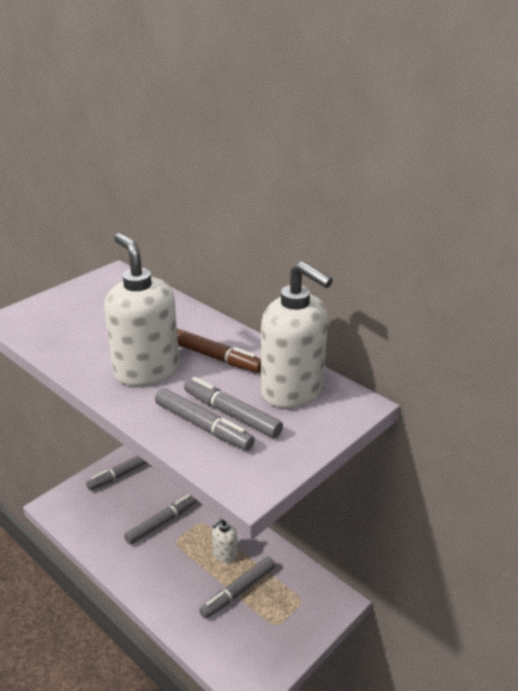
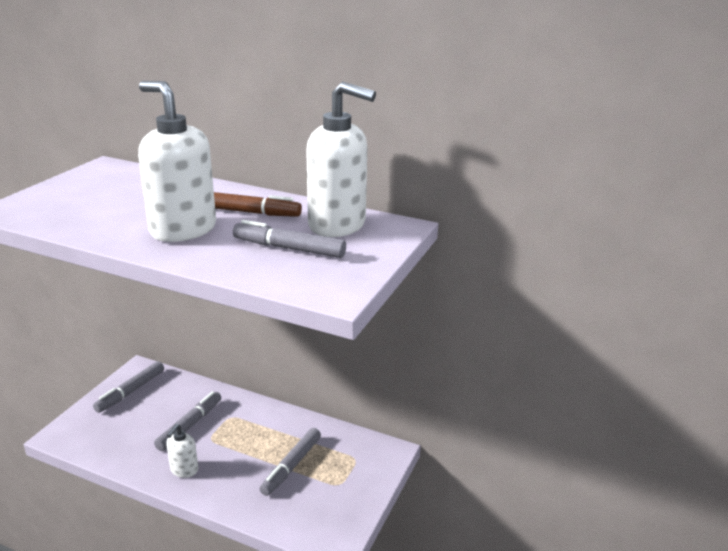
camera: 20 degrees left, 5 degrees down
grey marker [155,388,255,450] -> none
white soap dispenser [212,518,238,563] -> white soap dispenser moved to [166,424,198,478]

